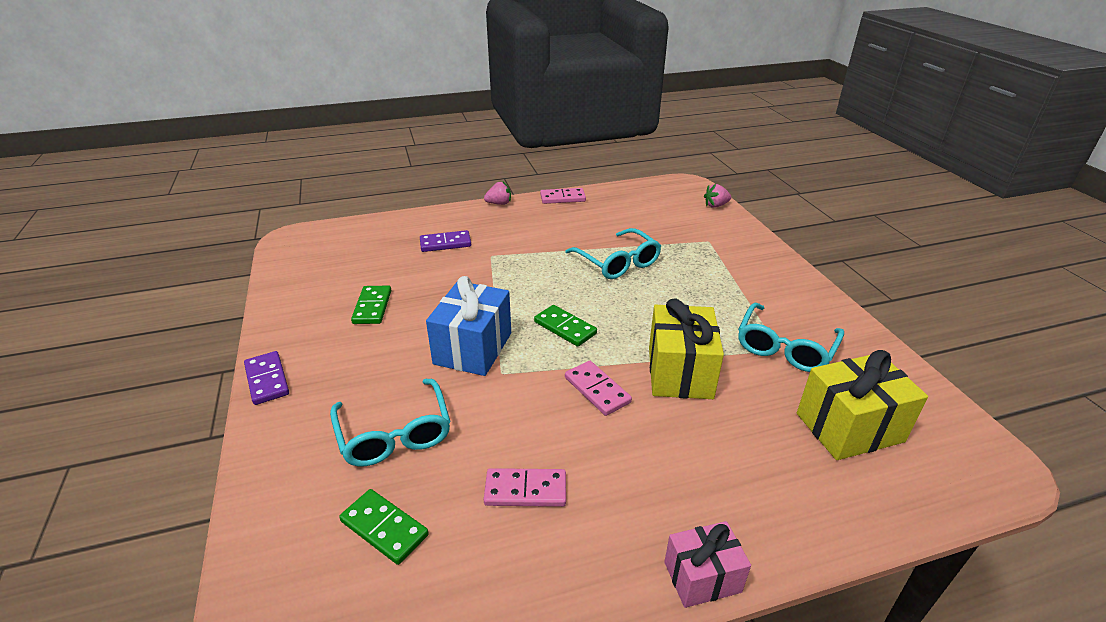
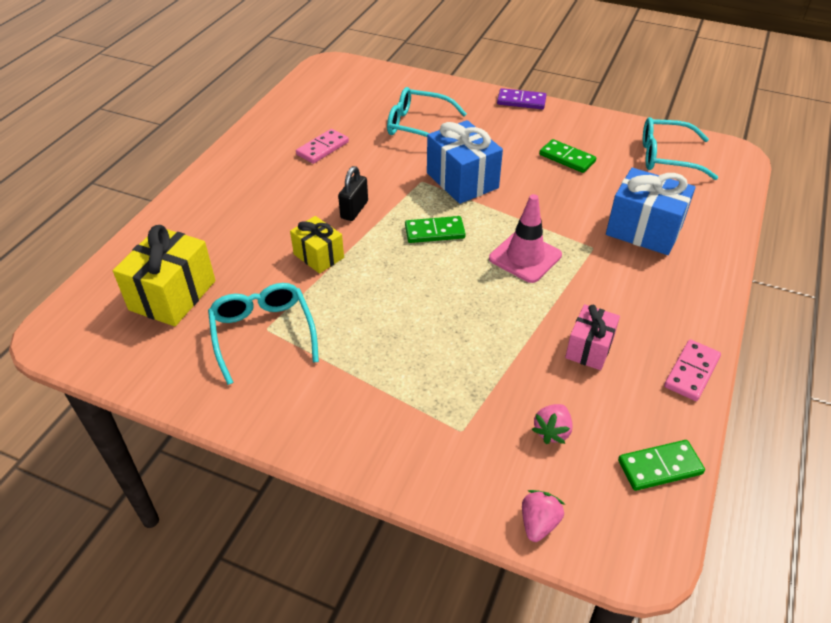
camera: 130 degrees right, 10 degrees up
green domino [339,489,429,565] -> green domino moved to [618,440,705,491]
purple domino [420,230,471,252] -> blue gift [606,168,696,255]
pink strawberry [484,182,511,205] -> pink strawberry moved to [532,404,573,444]
turquoise glasses [565,228,661,279] -> turquoise glasses moved to [643,117,718,180]
pink domino [565,361,632,416] -> black padlock [338,166,368,221]
yellow gift [649,299,724,399] -> yellow gift [290,216,344,274], size x0.61
pink gift [664,521,751,608] -> pink gift moved to [565,304,620,370]
none -> pink traffic cone [489,194,562,283]

